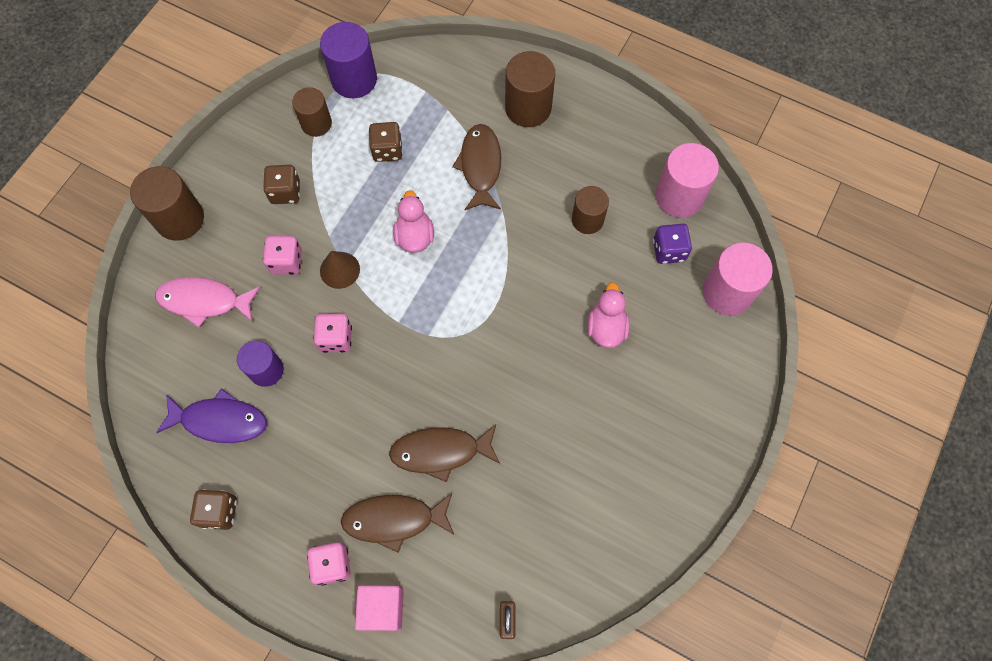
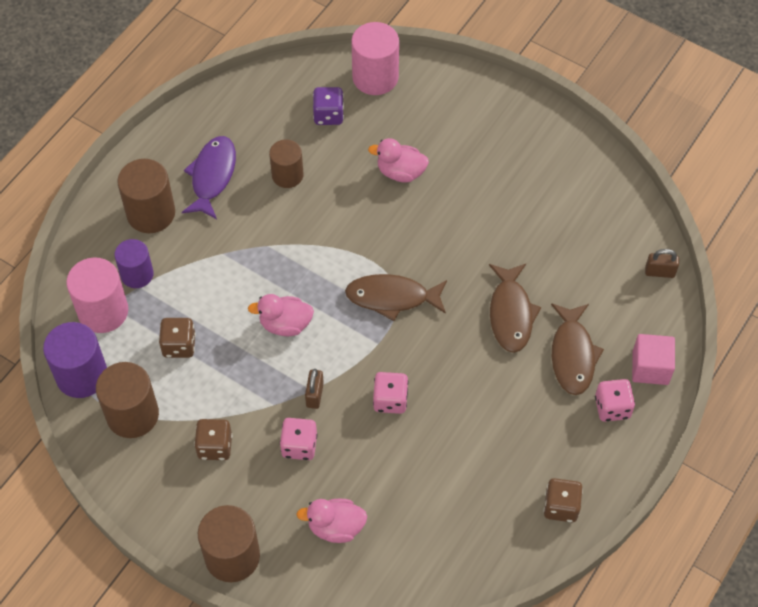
camera: 85 degrees left, 10 degrees down
pink fish [155,277,260,328] -> pink duck [296,499,367,543]
purple fish [156,388,267,443] -> purple fish moved to [182,136,236,219]
purple cylinder [237,341,284,387] -> purple cylinder moved to [114,239,154,288]
brown cylinder [292,87,332,137] -> brown cylinder [96,362,159,438], size x1.52
brown cone [320,251,360,289] -> brown padlock [305,369,324,409]
brown fish [452,124,501,210] -> brown fish moved to [345,274,447,321]
pink cylinder [655,143,719,218] -> pink cylinder moved to [66,258,128,333]

